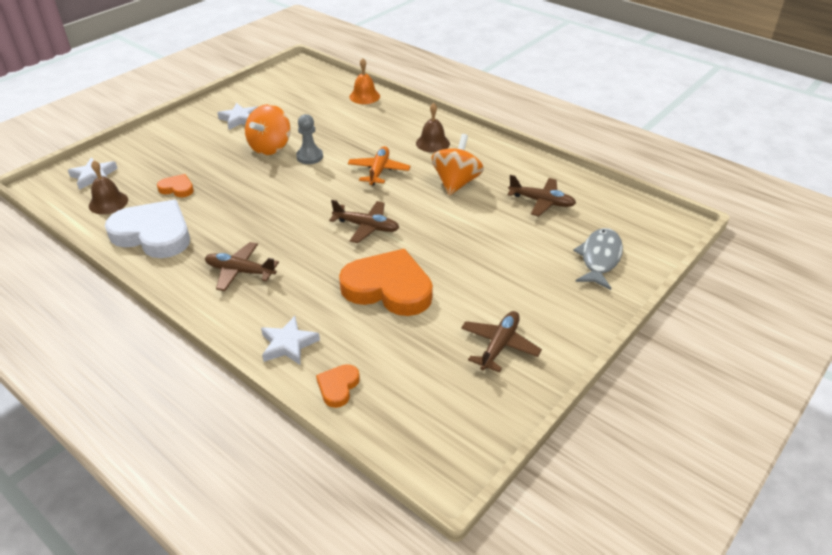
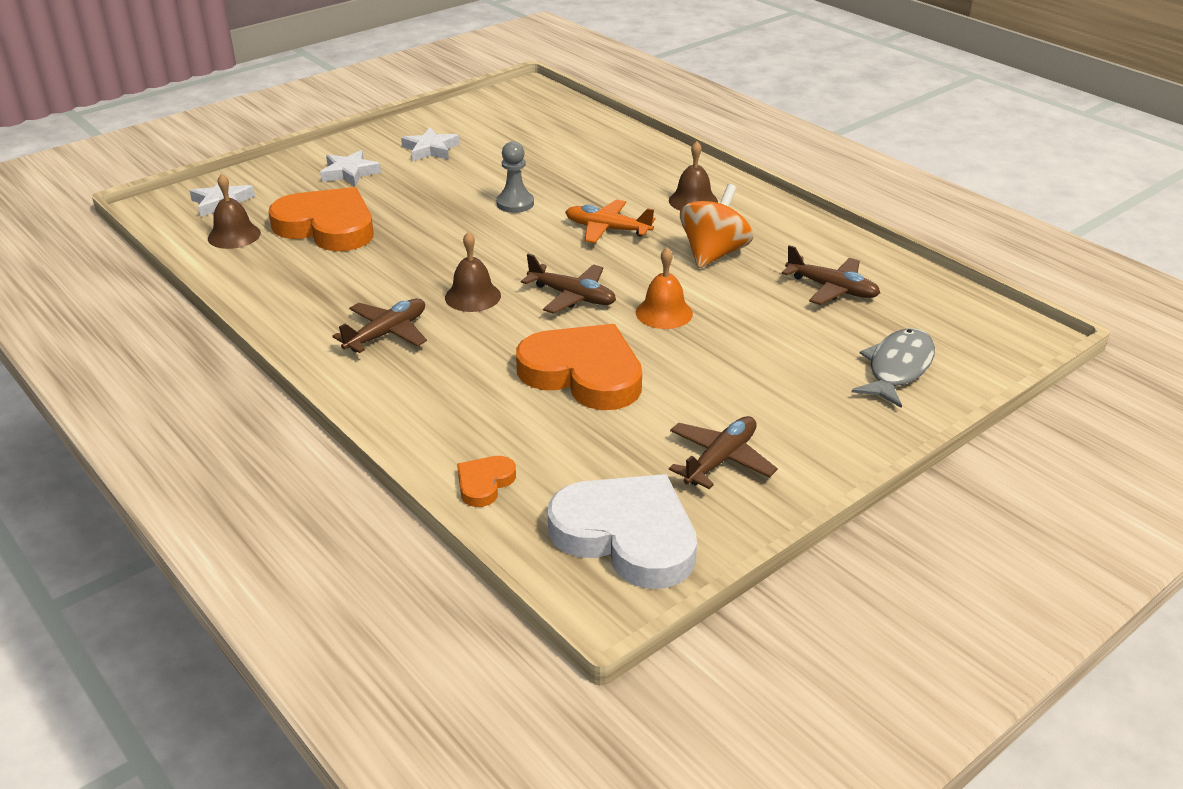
camera: 10 degrees right, 5 degrees down
white heart [105,200,190,258] -> white heart moved to [548,474,697,589]
orange heart [157,174,194,197] -> orange heart [269,187,373,251], size x2.18
brown plane [205,242,279,291] -> brown plane turned 105 degrees clockwise [332,299,427,353]
orange spinning top [245,104,291,155] -> none
white star [261,316,320,365] -> white star moved to [320,150,381,186]
orange plane [348,146,411,185] -> orange plane turned 90 degrees counterclockwise [565,199,656,243]
orange bell [349,58,380,104] -> orange bell moved to [636,247,693,329]
none -> brown bell [445,231,501,312]

